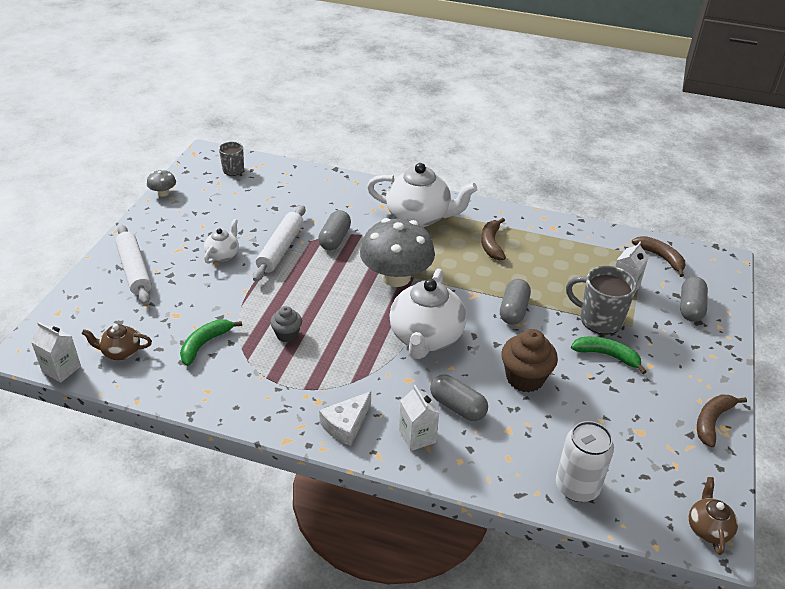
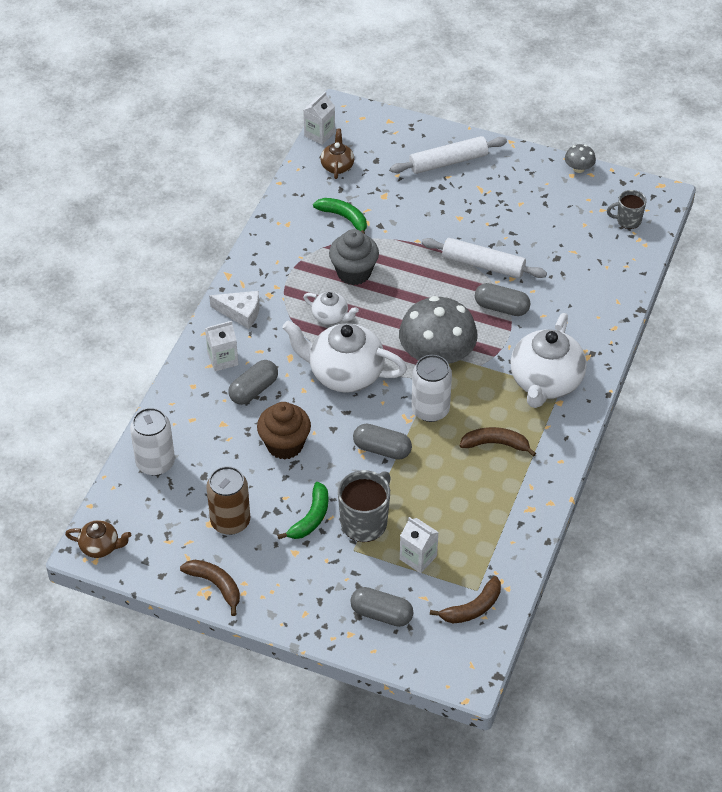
camera: 95 degrees right, 10 degrees up
white teapot [204,219,239,264] -> white teapot moved to [303,292,359,325]
grey cupcake [270,306,302,342] -> grey cupcake [329,229,379,285], size x1.68
white cheese [319,391,371,446] -> white cheese turned 150 degrees clockwise [209,291,259,329]
none -> brown can [206,466,250,535]
none -> white can [411,355,452,422]

